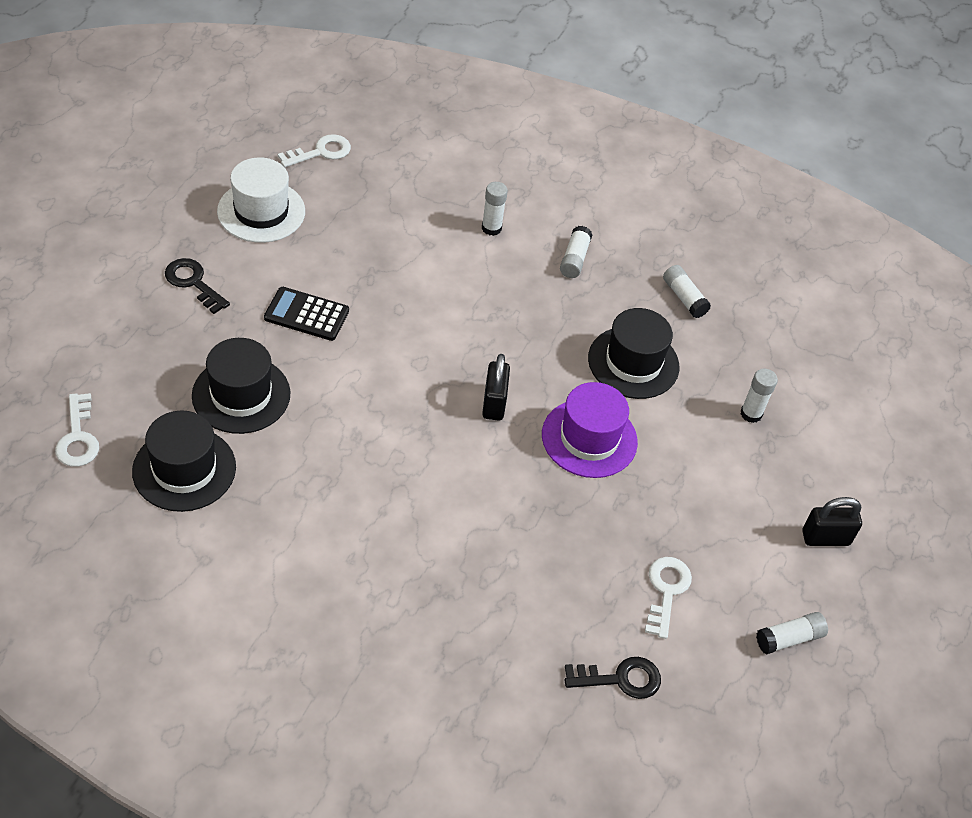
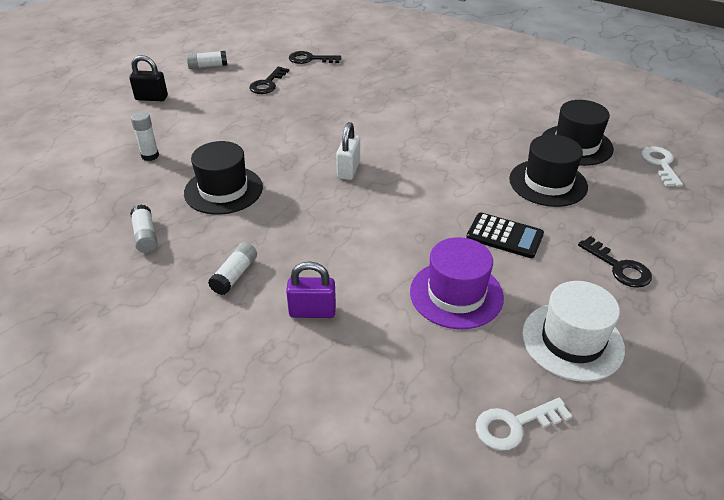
camera: 165 degrees left, 10 degrees down
white glue stick [482,182,508,236] -> purple padlock [286,261,336,318]
black padlock [482,354,510,421] -> white padlock [336,122,360,180]
purple hat [542,382,638,478] -> purple hat moved to [410,237,504,329]
white key [645,557,692,639] -> black key [249,67,289,94]

